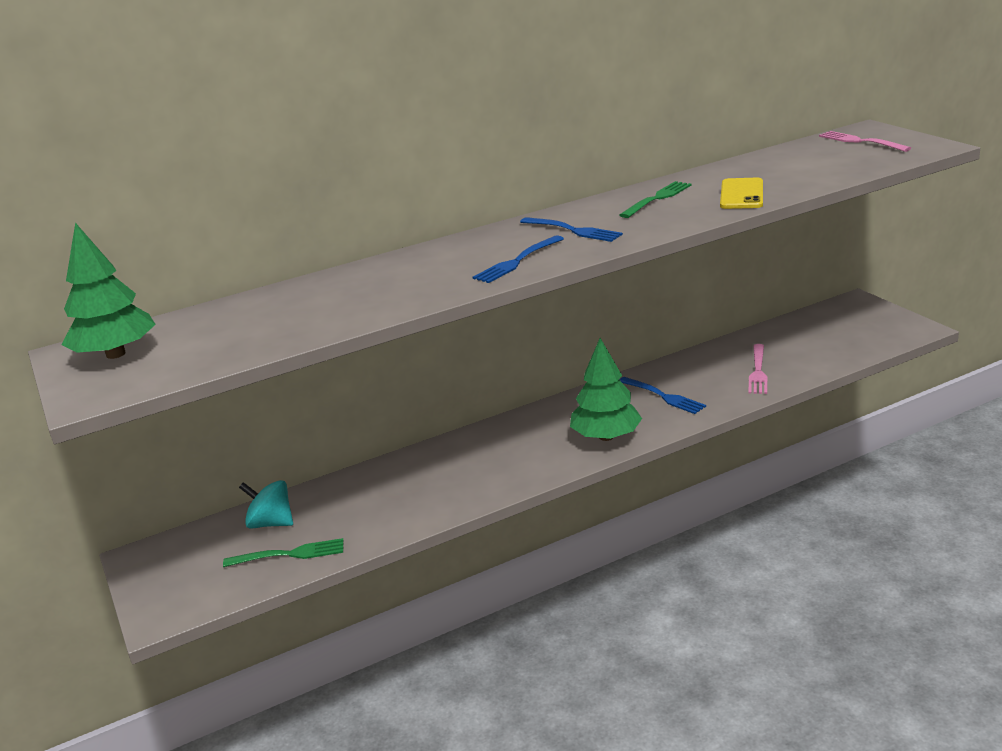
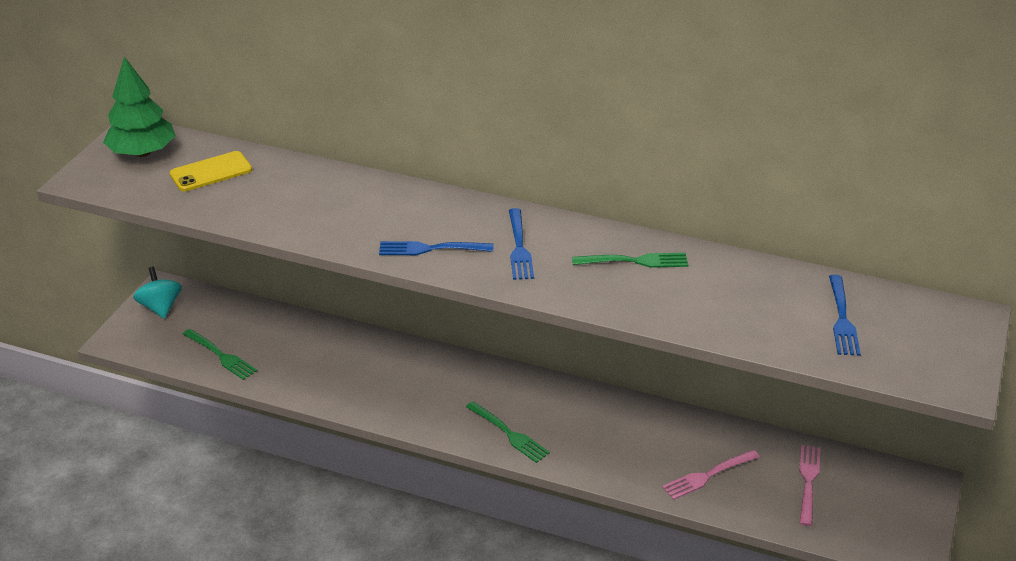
camera: 45 degrees right, 10 degrees up
turquoise spinning top [239,480,293,529] -> turquoise spinning top moved to [133,267,182,319]
green tree [570,338,642,441] -> green fork [466,401,550,463]
blue fork [619,377,706,414] -> blue fork moved to [829,275,861,356]
yellow phone [720,178,763,209] -> yellow phone moved to [170,151,252,191]
pink fork [819,131,911,152] -> pink fork moved to [799,445,821,526]

